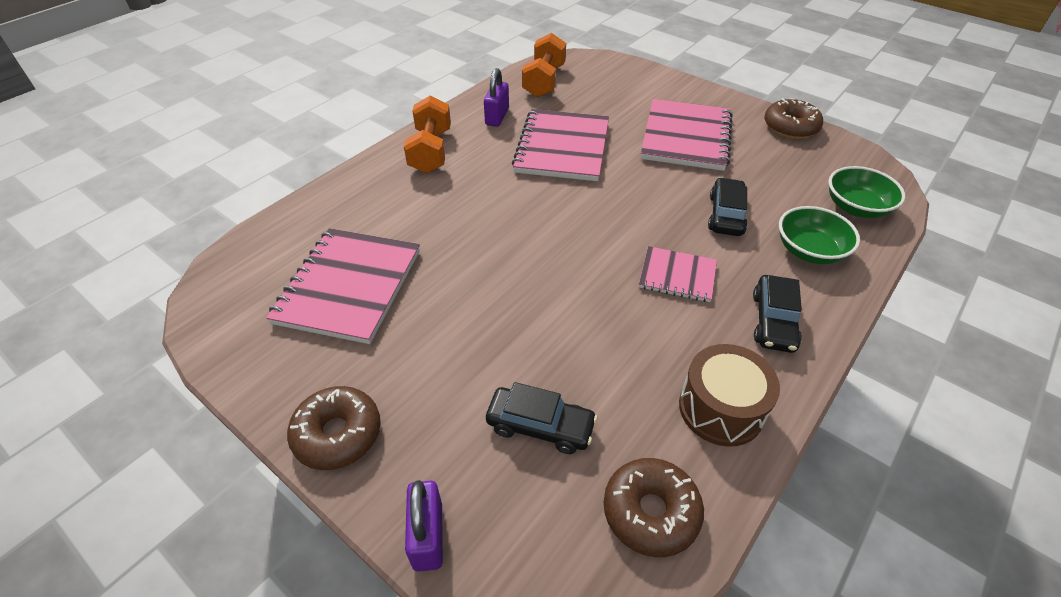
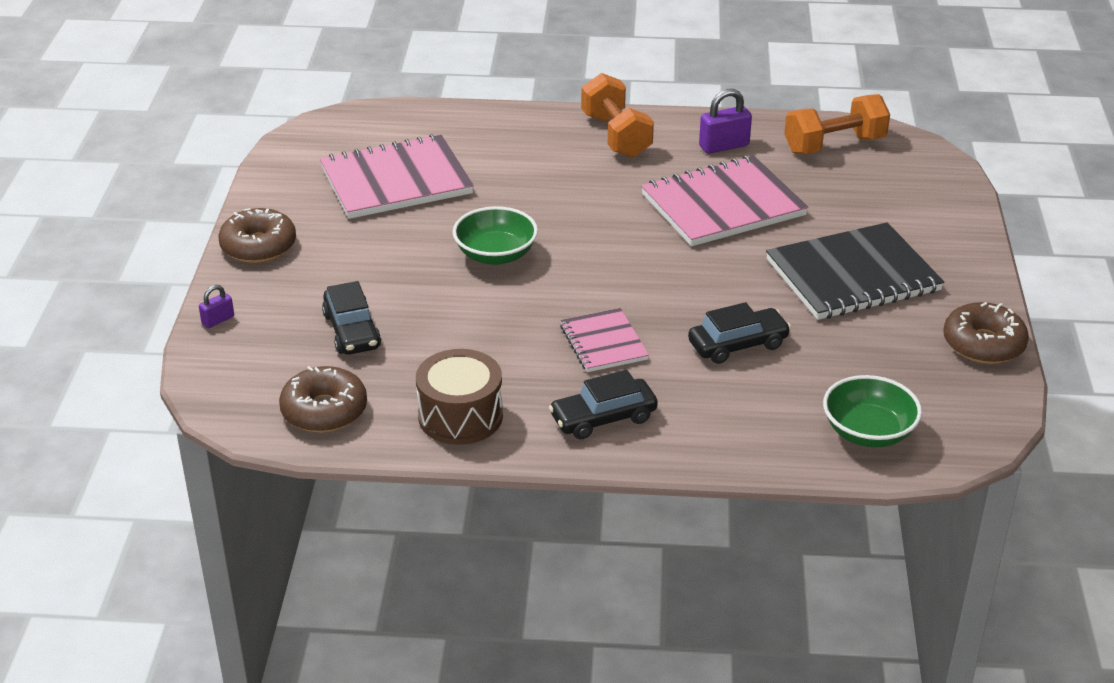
camera: 55 degrees right, 10 degrees down
orange dumbbell [404,96,451,173] -> orange dumbbell turned 75 degrees counterclockwise [581,73,654,158]
purple padlock [405,480,443,572] -> purple padlock [199,285,234,328], size x0.57
pink notebook [641,99,733,171] -> black notebook [766,222,944,320]
green bowl [779,206,860,264] -> green bowl moved to [453,206,538,265]

